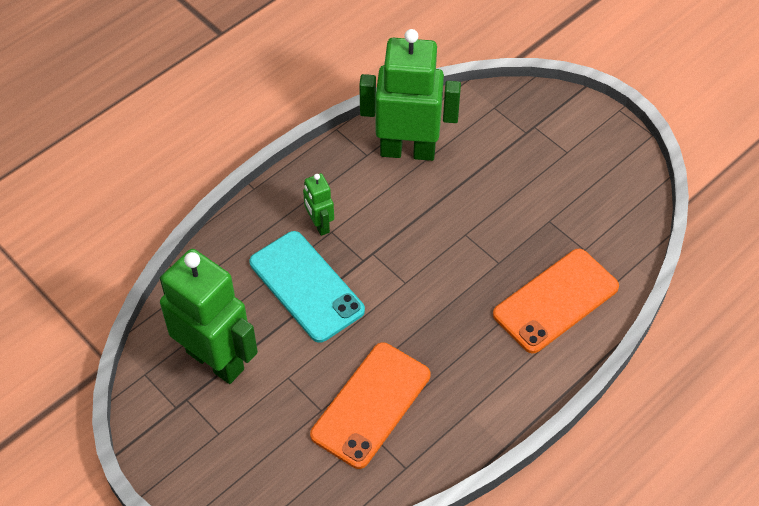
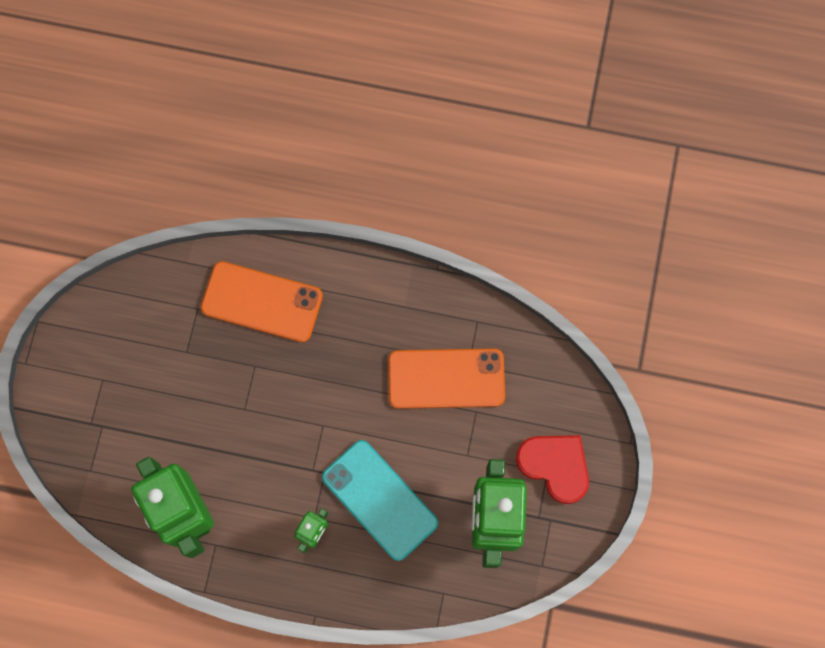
camera: 125 degrees left, 20 degrees up
turquoise phone [249,231,365,343] -> turquoise phone turned 60 degrees counterclockwise [322,440,438,561]
none -> red heart [516,435,589,504]

